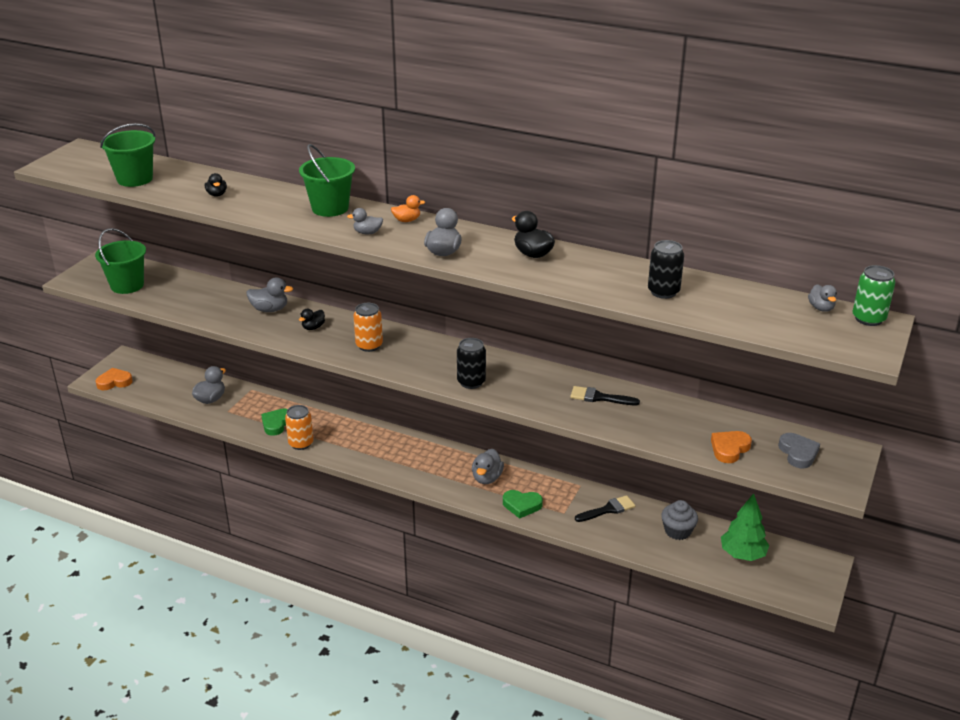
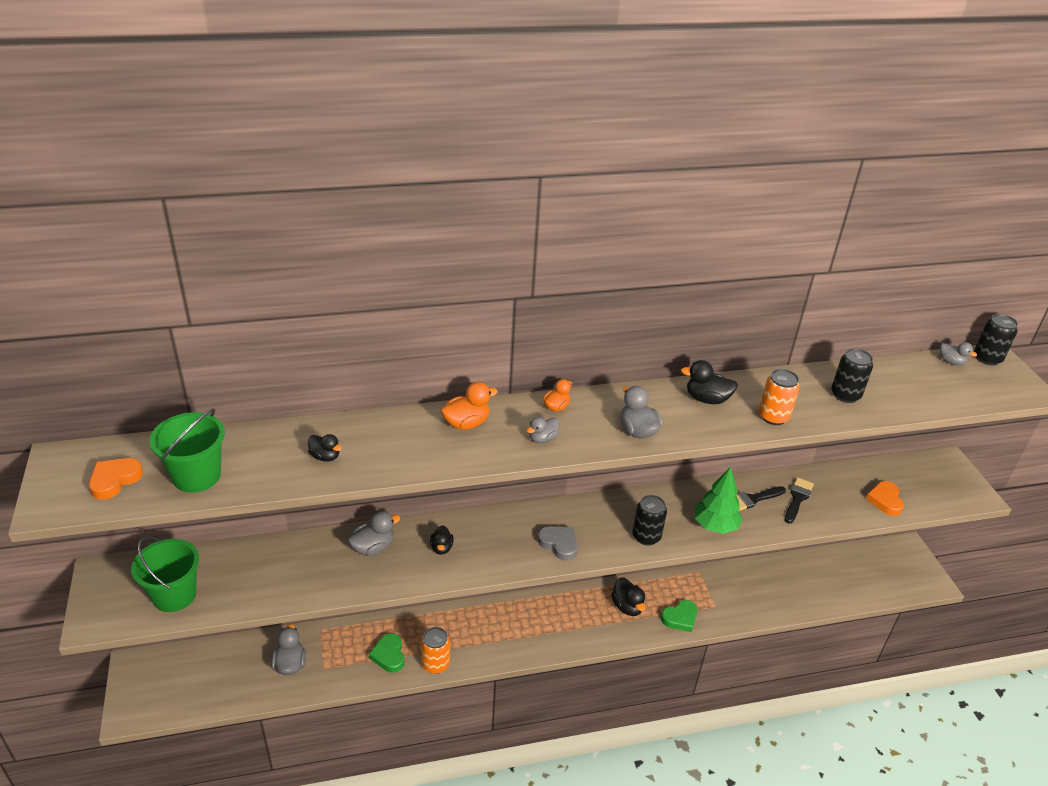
camera: 40 degrees left, 5 degrees up
orange heart [95,368,133,390] -> orange heart moved to [89,458,143,500]
green bucket [299,144,355,217] -> orange duck [441,382,498,430]
orange can [353,303,383,352] -> orange can moved to [759,369,800,425]
grey duck [472,449,504,484] -> black duck [611,577,645,616]
black brush [575,495,635,522] -> black brush moved to [785,477,814,523]
grey cupcake [661,500,698,540] -> none
green tree [721,493,770,561] -> green tree moved to [695,467,743,534]
grey heart [778,433,820,468] -> grey heart moved to [538,526,578,561]
green can [852,265,895,326] -> black can [974,314,1018,366]

